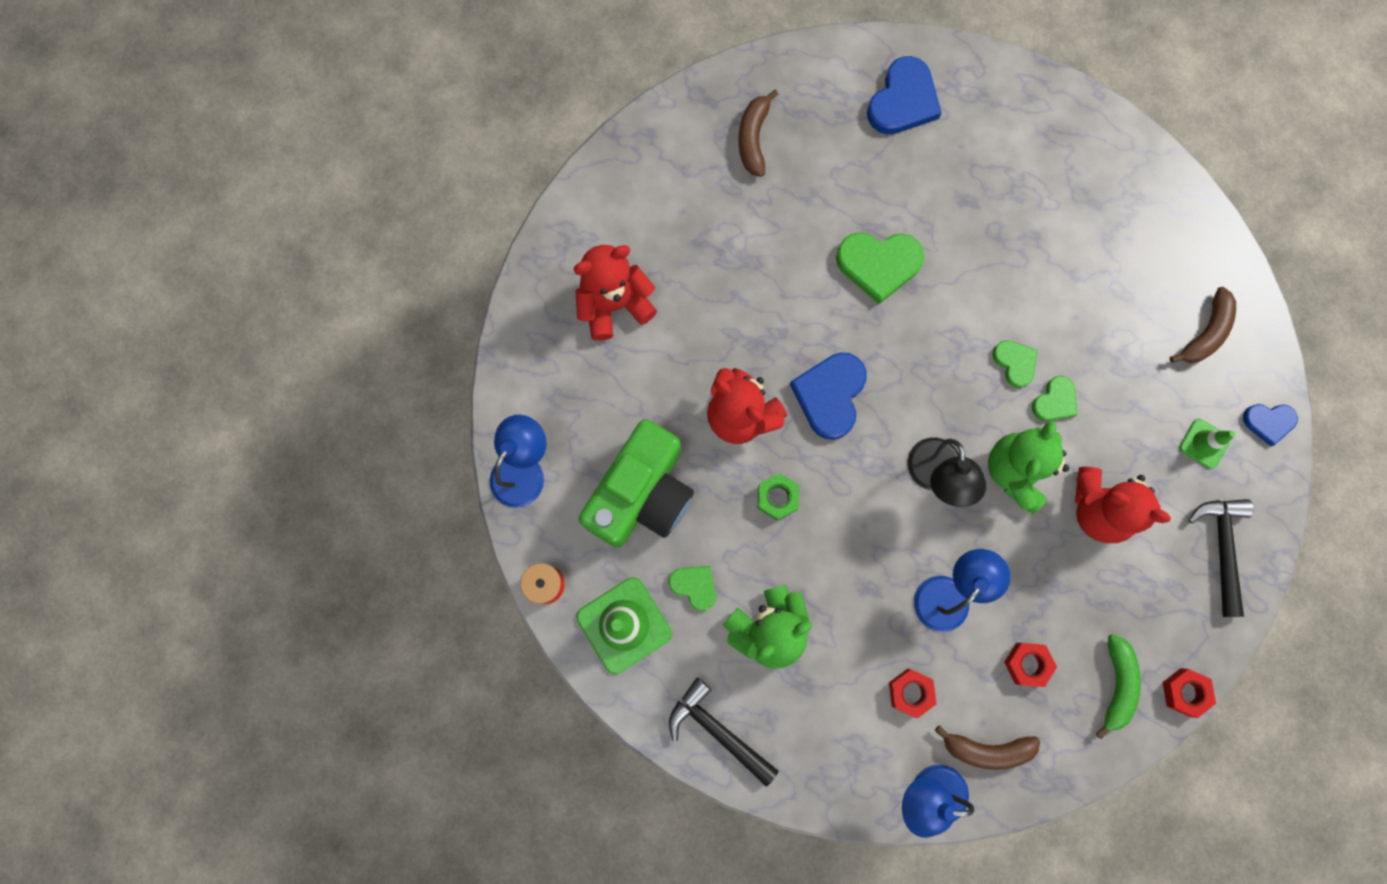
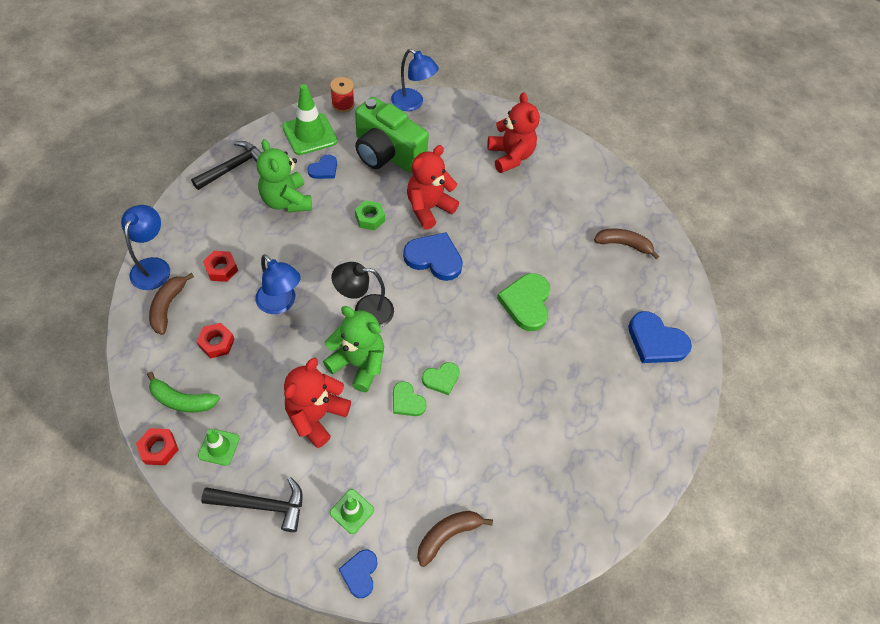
camera: 90 degrees right, 20 degrees down
green heart [669,566,716,611] -> blue heart [307,155,337,179]
brown banana [1169,287,1236,363] -> brown banana turned 105 degrees clockwise [417,511,493,567]
none -> green traffic cone [198,429,240,466]

